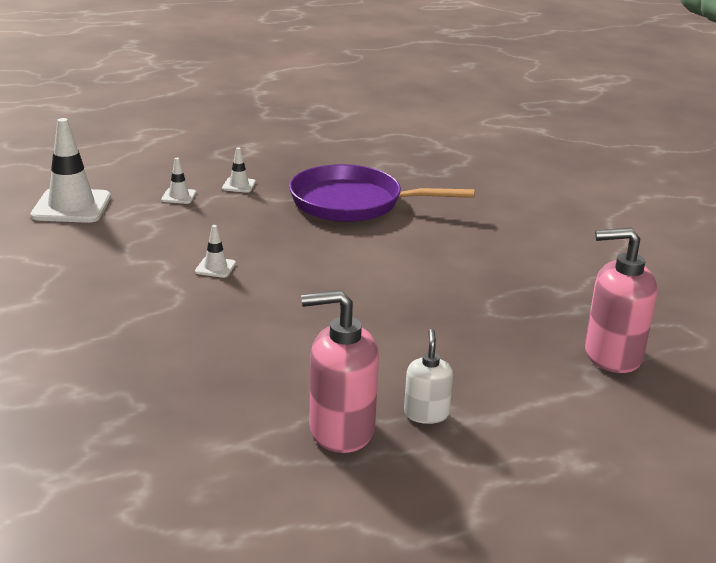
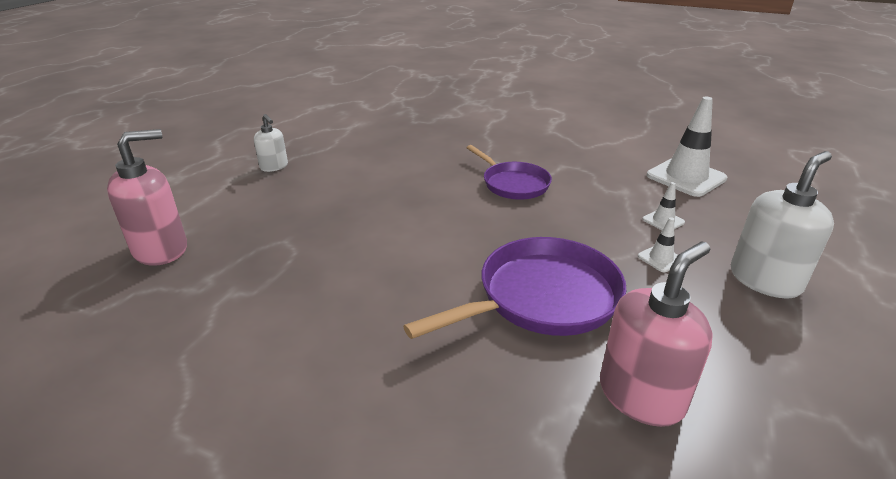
camera: 140 degrees right, 5 degrees up
white traffic cone [195,225,236,278] -> purple pan [467,145,552,200]
pink soap dispenser [301,290,379,453] -> pink soap dispenser moved to [600,242,713,427]
none -> white soap dispenser [731,151,834,299]

